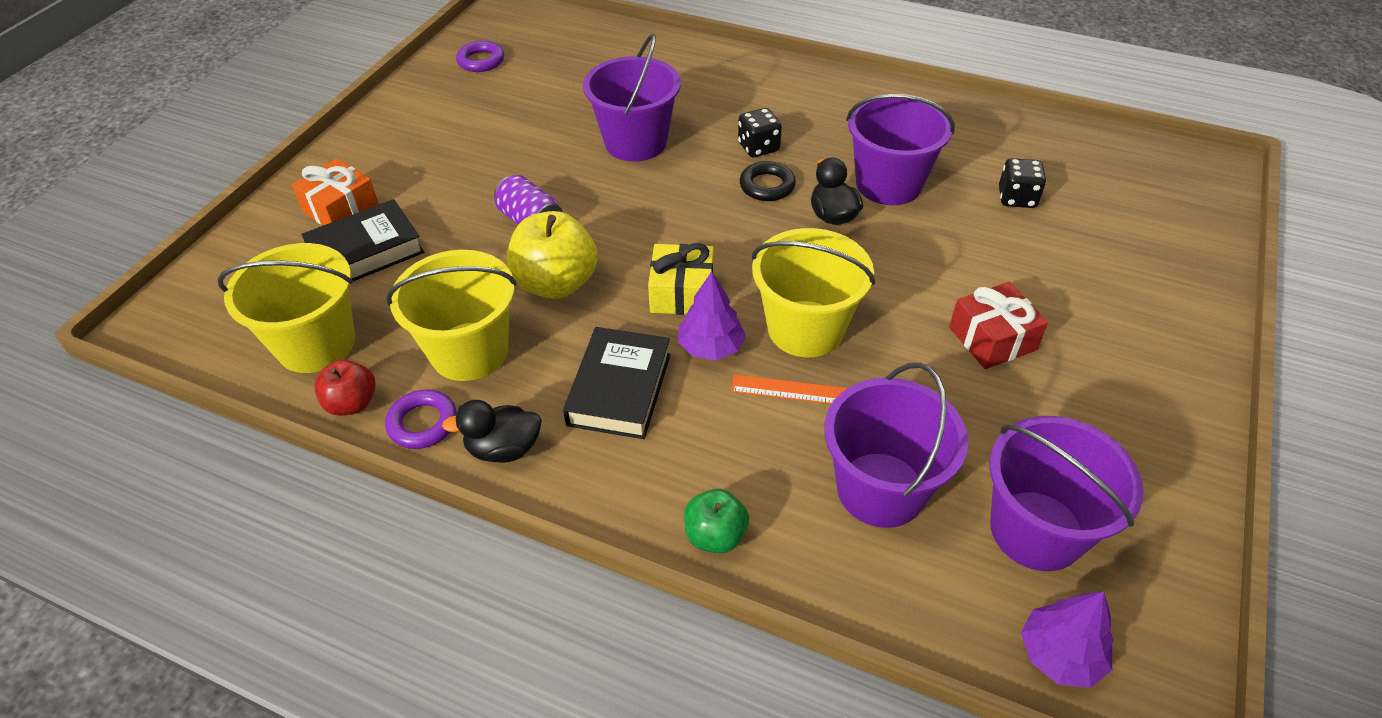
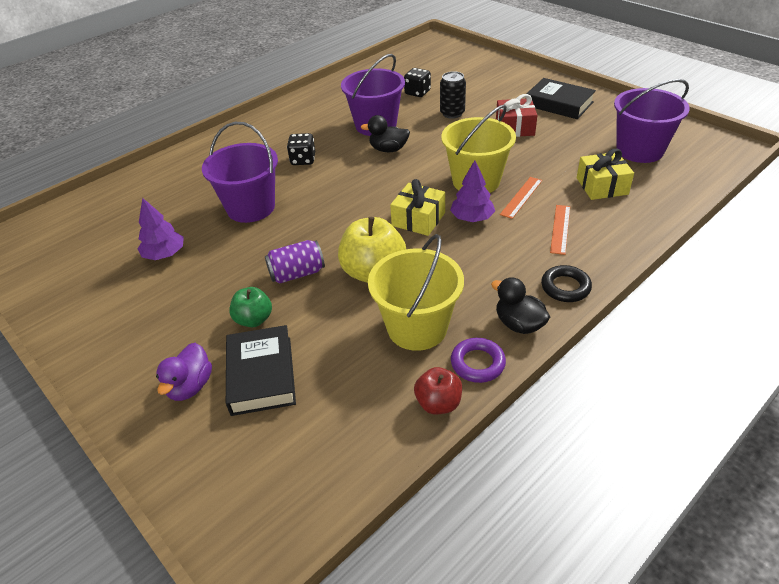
camera: 65 degrees left, 5 degrees down
yellow bucket [218,243,355,373] -> none
orange gift [292,158,379,225] -> purple duck [156,343,212,401]
black duck [442,400,542,463] -> black duck turned 120 degrees clockwise [491,277,550,334]
purple ring [456,41,504,72] -> none
black book [563,327,671,439] -> black book moved to [526,78,596,119]
green apple [684,489,749,553] -> green apple moved to [229,287,272,327]
black ring [740,161,796,201] -> black ring moved to [541,265,592,302]
purple bucket [824,362,968,528] -> yellow gift [577,149,634,200]
purple tree [1021,591,1114,688] -> purple tree moved to [138,198,184,260]
none -> black can [440,71,466,119]
none -> orange ruler [550,205,570,255]

